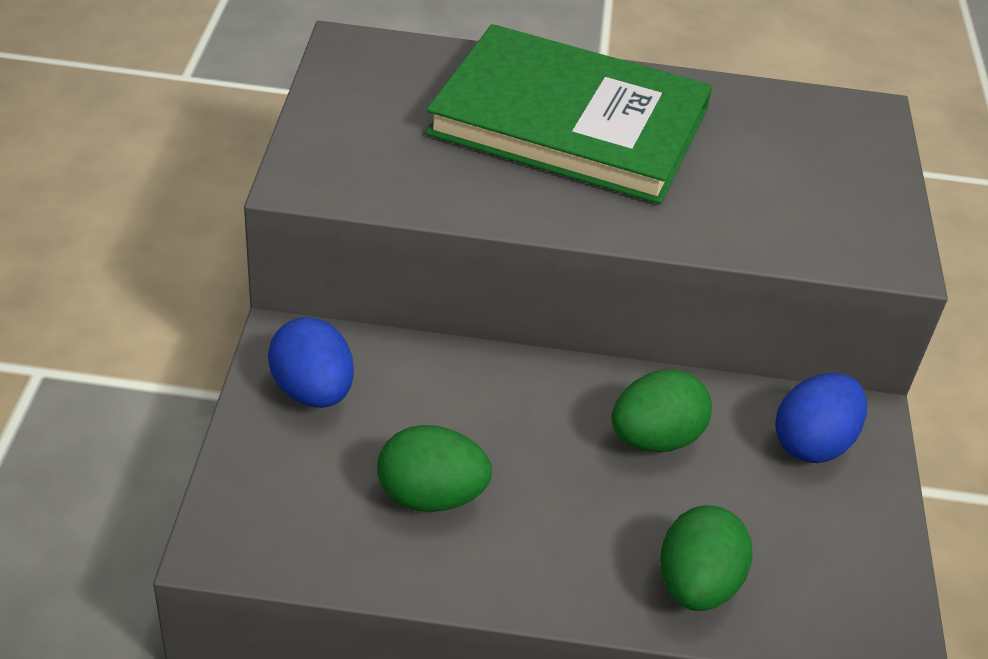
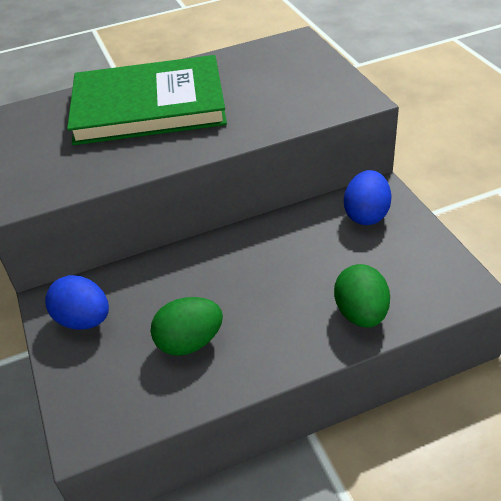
camera: 20 degrees left, 0 degrees up
green egg [611,370,712,452] -> none

